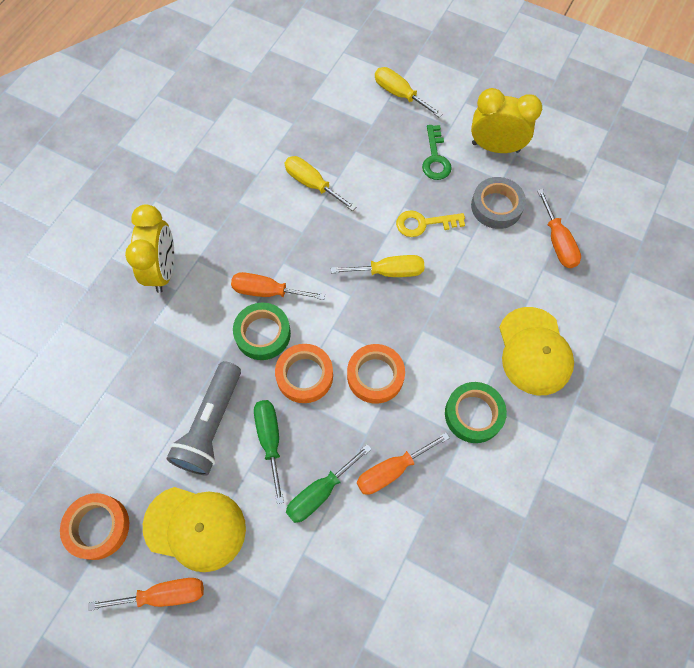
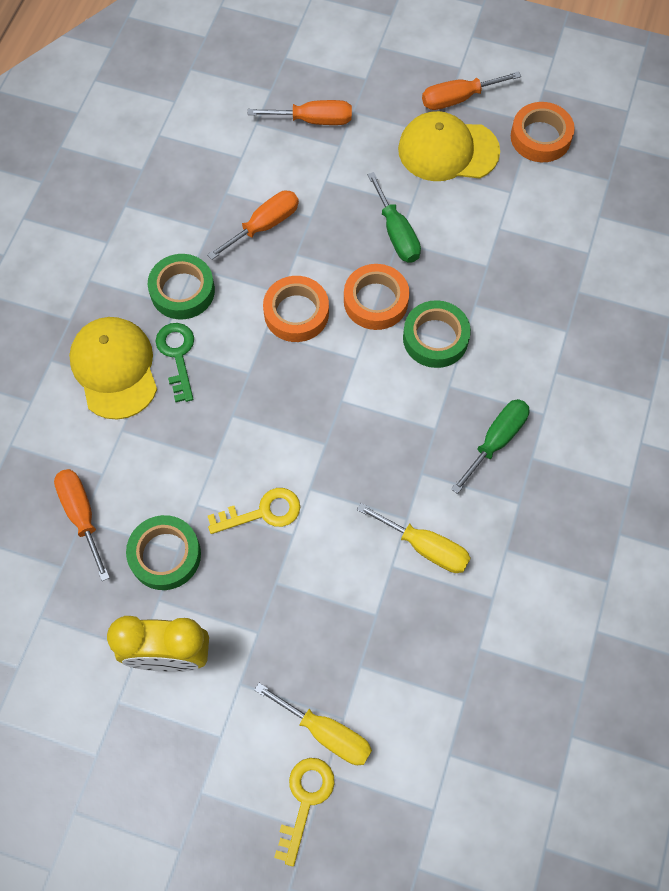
camera: 170 degrees right, 0 degrees up
yellow clock [125,204,174,293] -> none
grey flashlight [166,361,241,476] -> none
orange screwdriver [231,272,325,300] -> orange screwdriver moved to [248,100,352,125]
green screwdriver [286,444,372,523] -> green screwdriver moved to [451,399,529,494]
yellow screwdriver [331,255,424,277] -> none
green key [422,125,452,180] -> green key moved to [155,323,194,402]
grey tape [471,177,526,229] -> green tape [126,515,201,590]
none -> yellow key [274,758,335,866]

